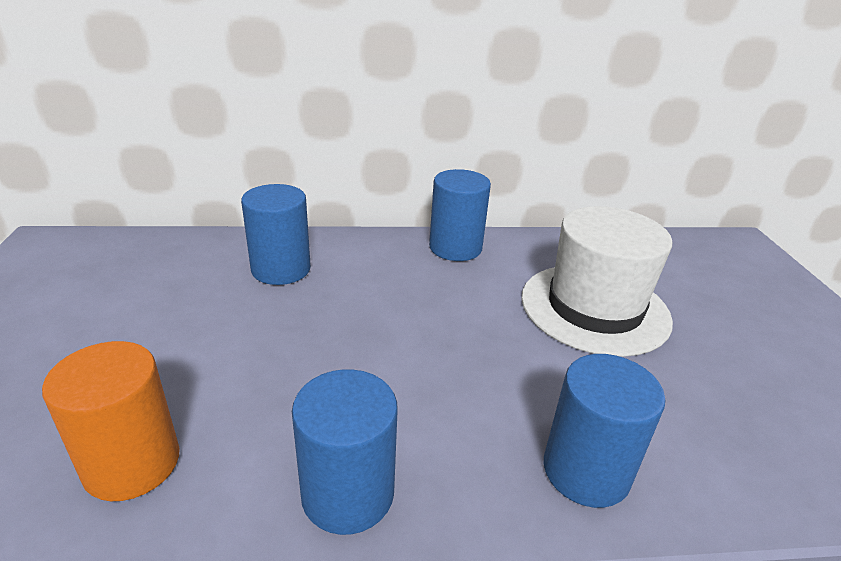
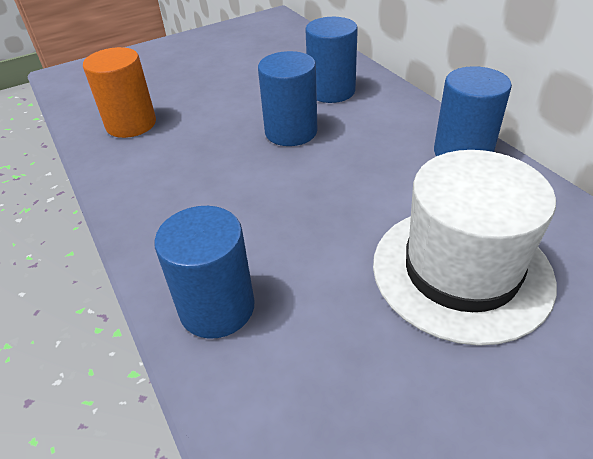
camera: 70 degrees right, 10 degrees up
blue cylinder [292,369,398,535] -> blue cylinder moved to [258,51,318,146]

